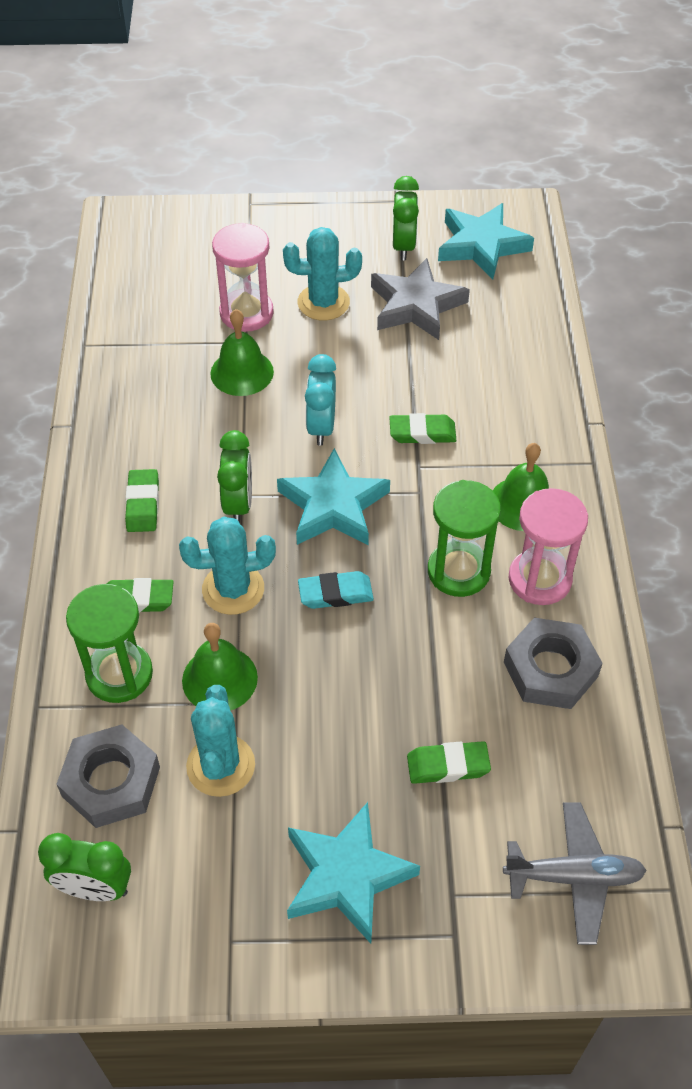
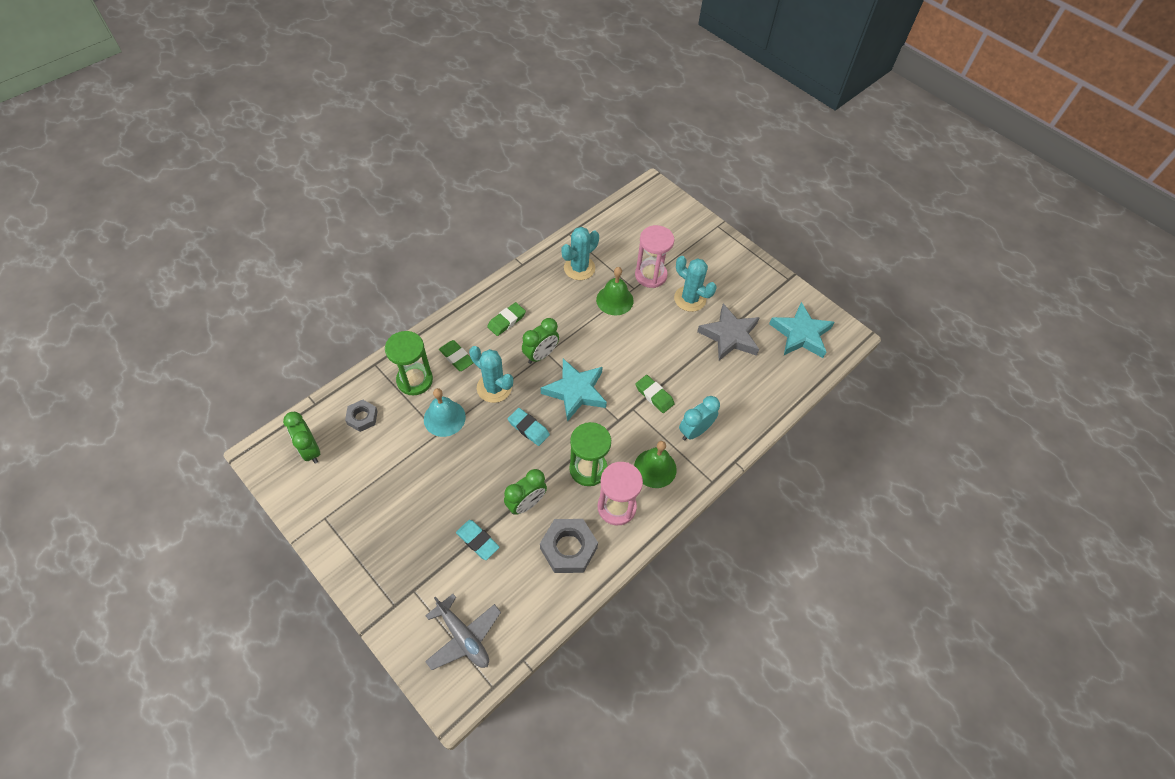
camera: 45 degrees right, 5 degrees up
grey nut [57,724,160,828] -> grey nut [345,400,378,432], size x0.61
green bell [182,623,258,711] -> turquoise bell [424,388,466,437]
turquoise cactus [186,685,255,797] -> turquoise cactus moved to [561,227,599,280]
turquoise star [287,802,420,944] -> none
turquoise clock [305,354,336,446] -> turquoise clock moved to [679,396,720,441]
green clock [393,176,419,260] -> green clock moved to [504,469,547,515]
green eraser [407,741,491,784] -> turquoise eraser [456,520,500,560]

